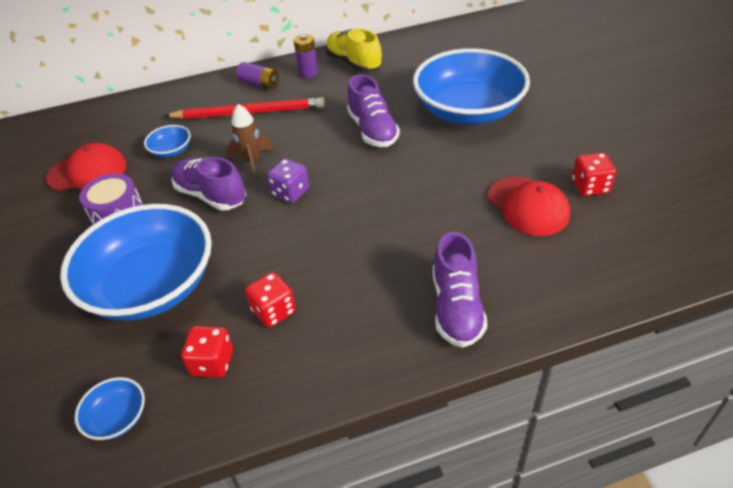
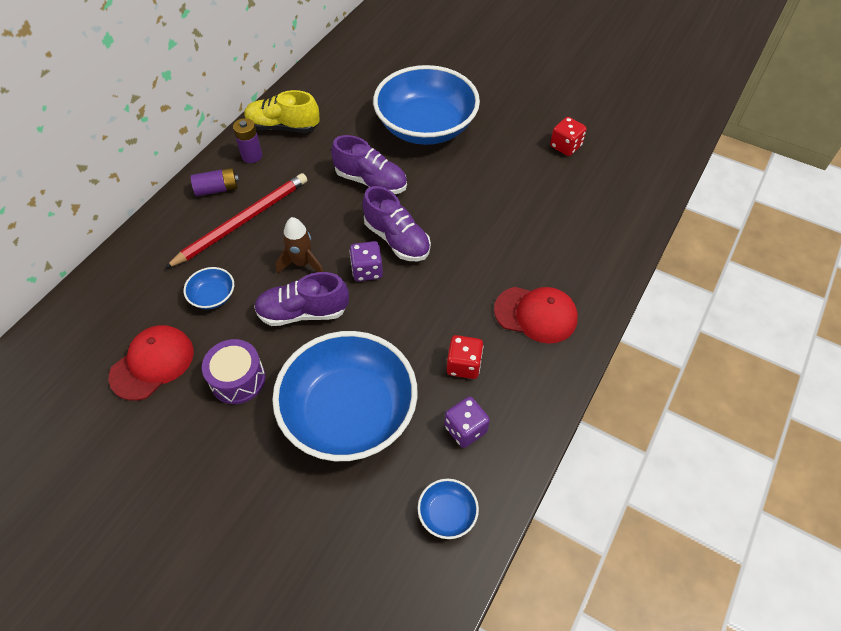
camera: 45 degrees left, 10 degrees up
red dice [181,326,233,378] -> purple dice [444,397,490,448]
purple shoe [433,232,488,348] -> purple shoe moved to [362,186,431,261]
red cap [488,177,570,236] -> red cap moved to [494,287,578,344]

